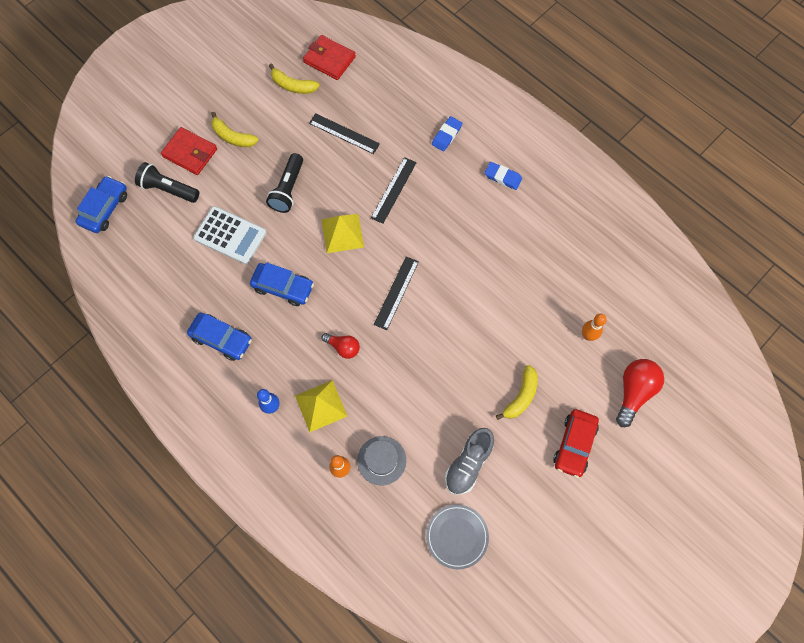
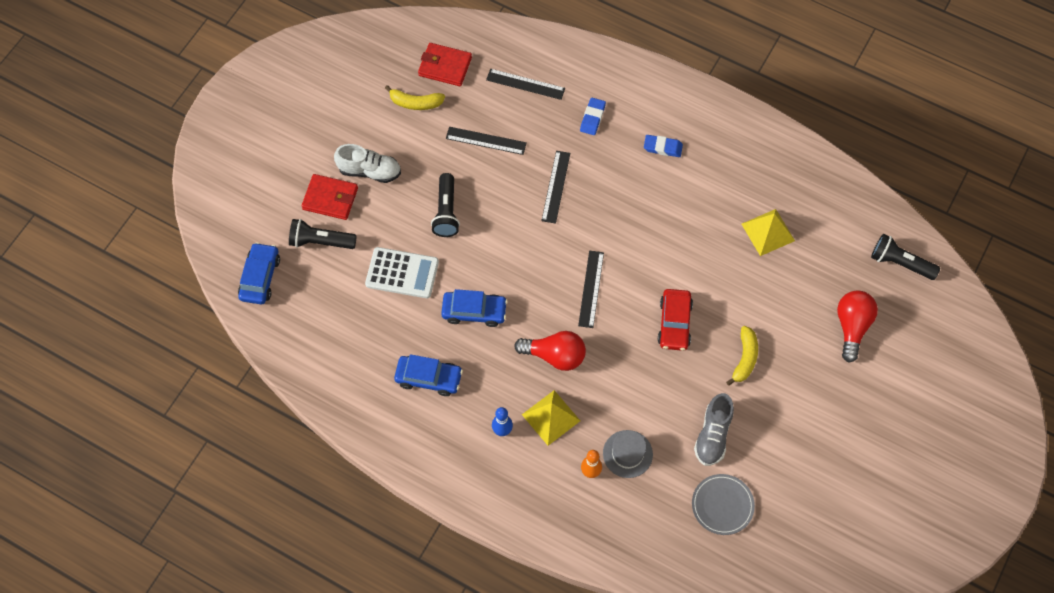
camera: 15 degrees left, 5 degrees down
yellow banana [211,112,259,147] -> white shoe [334,144,401,183]
red light bulb [321,333,360,359] -> red light bulb [514,331,586,371], size x1.65
yellow pyramid [322,214,364,253] -> yellow pyramid moved to [742,209,795,256]
red car [553,409,599,478] -> red car moved to [658,289,693,351]
orange bowling pin [582,314,607,341] -> none
none -> black ruler [486,69,565,100]
none -> black flashlight [871,234,940,280]

